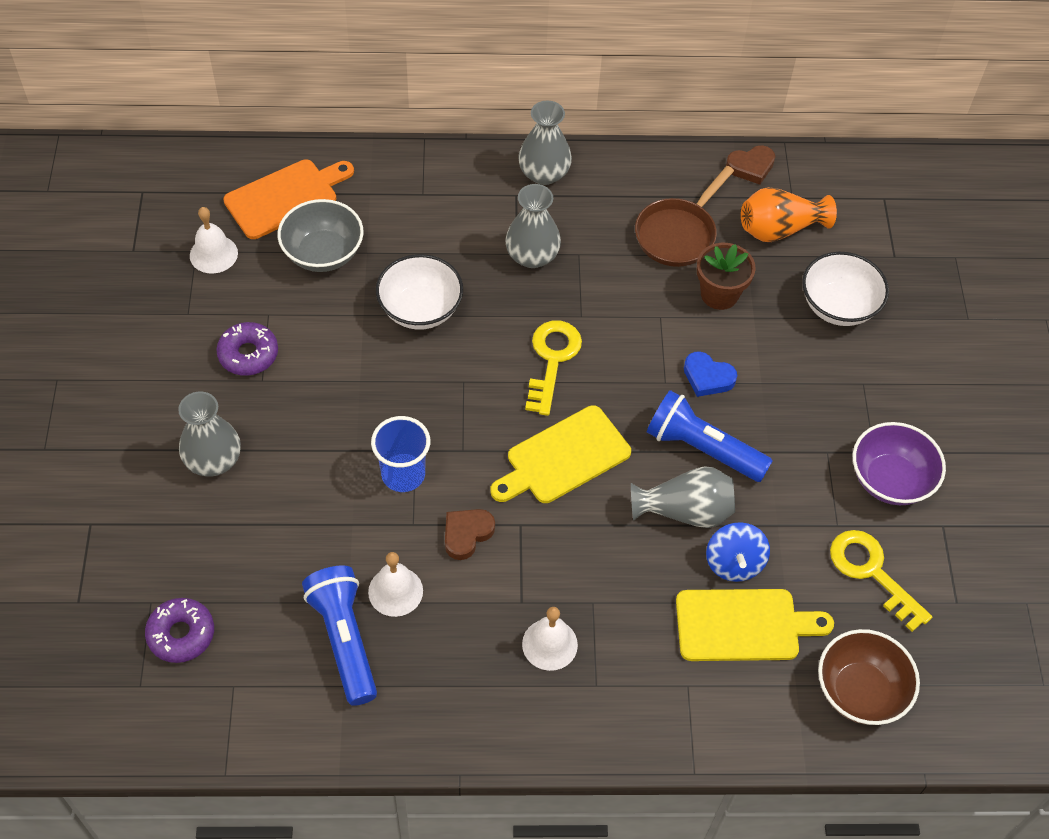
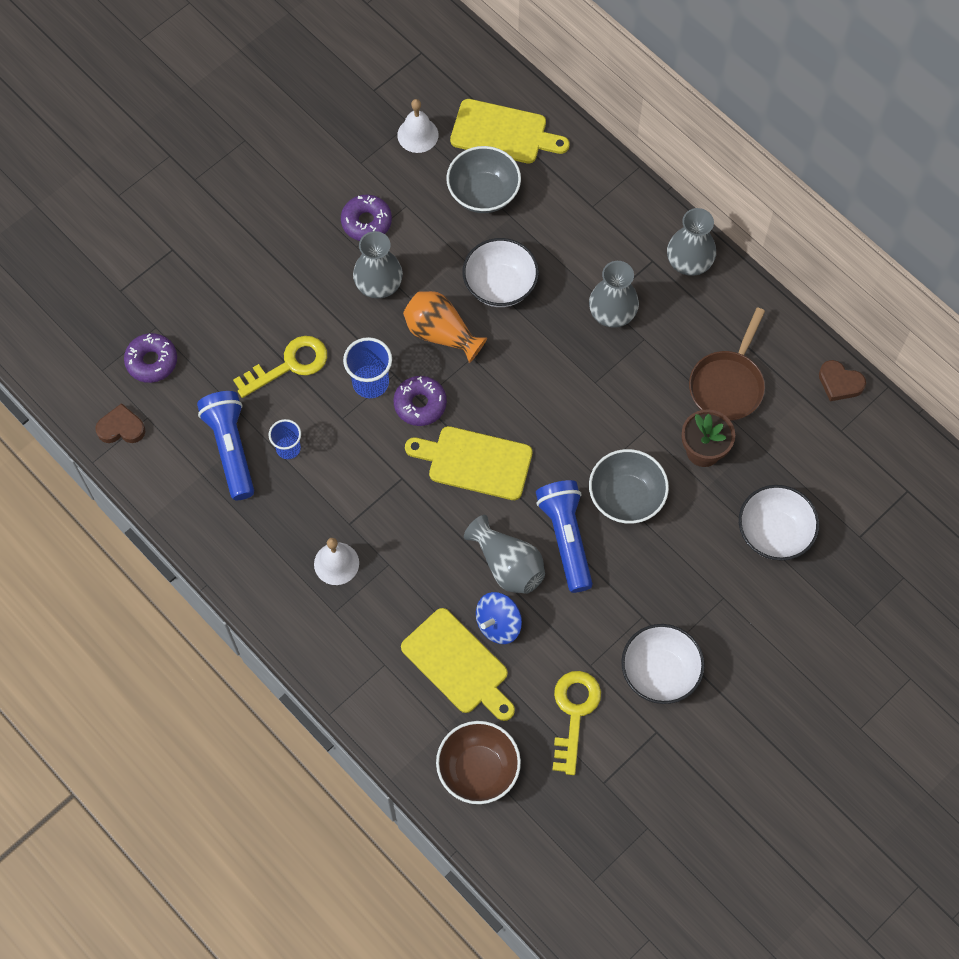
camera: 50 degrees right, 10 degrees up
grey vase [178,392,241,476] -> grey vase moved to [353,231,403,299]
orange cutting board [223,159,354,239] -> yellow cutting board [450,99,570,164]
blue flashlight [302,565,377,706] -> blue flashlight turned 45 degrees counterclockwise [197,391,254,500]
white bell [368,552,423,617] -> blue cup [269,419,301,459]
brown heart [445,509,495,560] -> brown heart moved to [95,403,146,443]
yellow key [525,321,582,416] -> yellow key moved to [233,336,327,398]
brown pan [635,166,734,267] -> brown pan turned 60 degrees counterclockwise [689,307,765,421]
blue heart [684,351,737,397] -> grey bowl [589,449,669,524]
orange vase [741,187,837,242] -> orange vase moved to [403,291,487,363]
purple bowl [853,422,946,505] -> white bowl [621,624,705,704]
none -> purple donut [393,376,447,426]

